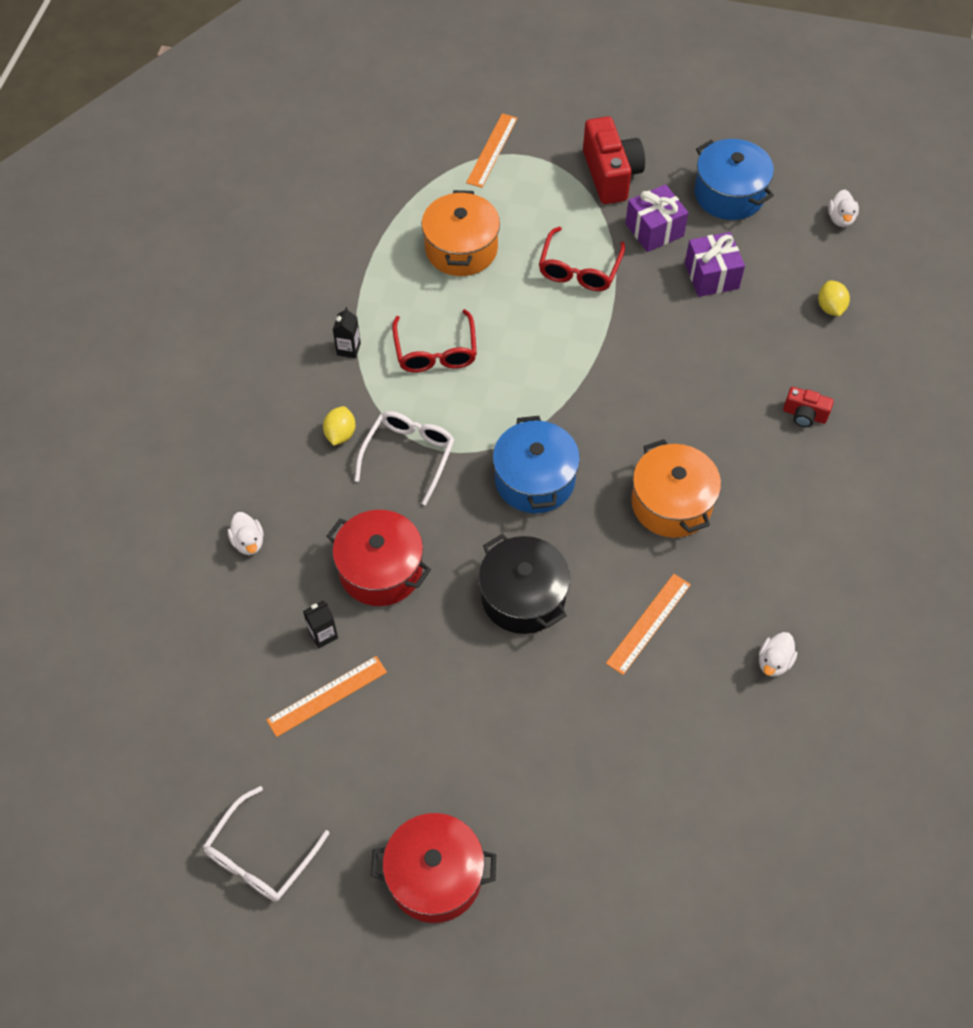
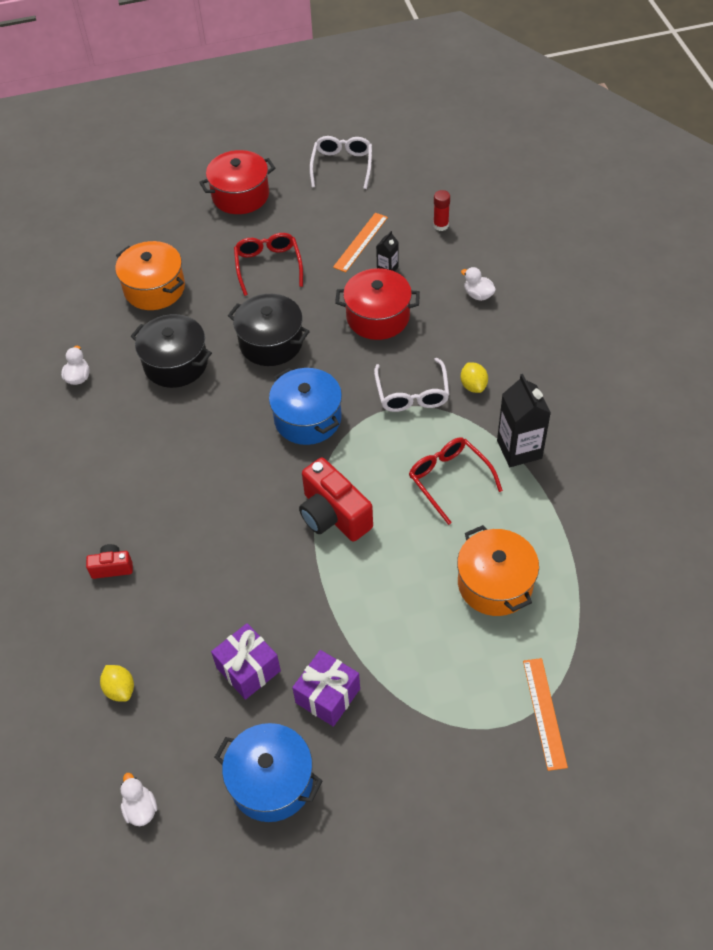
camera: 155 degrees right, 5 degrees down
black carton [333,307,361,358] -> black carton [497,374,551,467], size x1.95
red glasses [539,227,625,291] -> red glasses moved to [234,233,303,296]
red camera [583,116,645,204] -> red camera moved to [299,458,373,541]
orange ruler [606,574,691,675] -> black pot [131,314,212,388]
orange pot [631,439,721,538] -> orange pot moved to [115,241,185,310]
none -> red glue stick [433,190,450,231]

